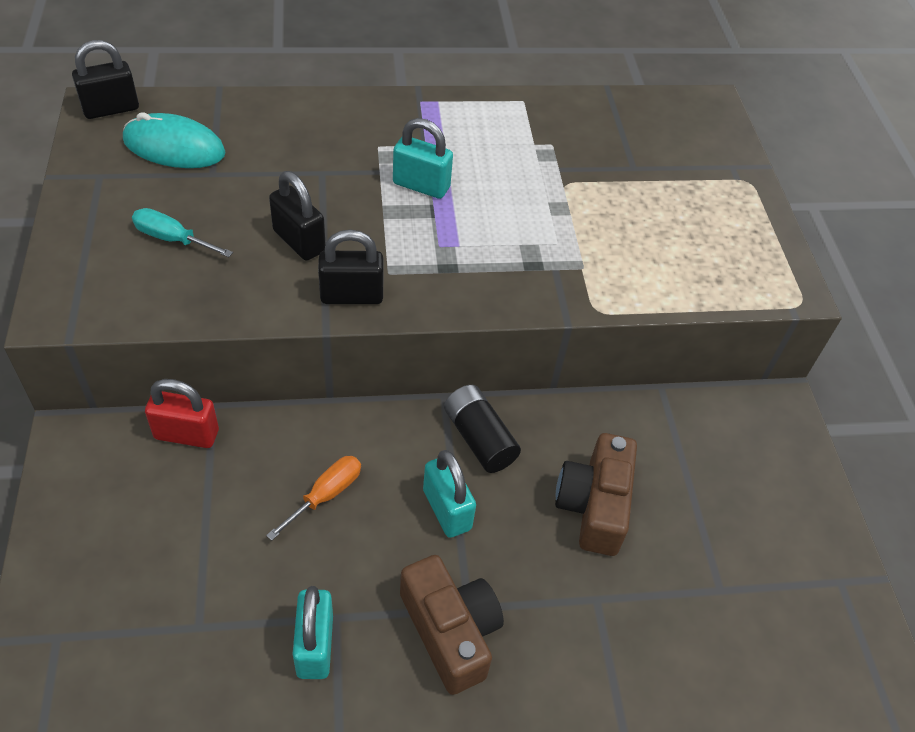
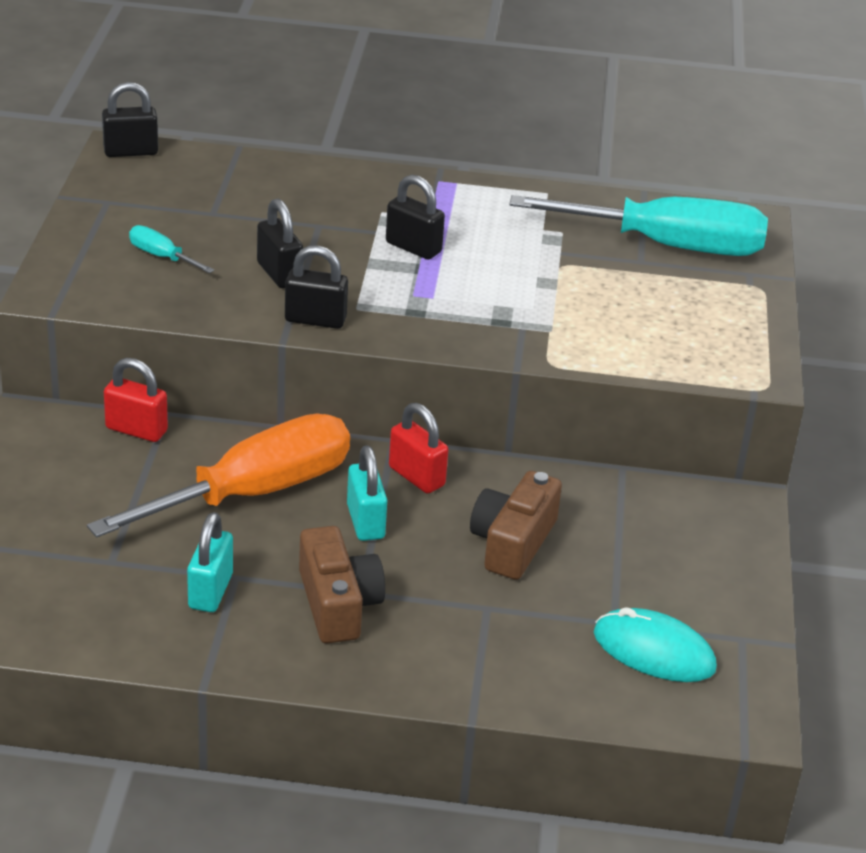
camera: 15 degrees right, 15 degrees down
turquoise mouse [123,113,226,168] -> turquoise mouse moved to [594,607,717,682]
orange screwdriver [266,456,361,540] -> orange screwdriver [87,413,350,538], size x2.49
turquoise padlock [393,118,453,199] -> black padlock [386,175,445,260]
black battery [444,385,521,473] -> red padlock [389,403,448,494]
none -> turquoise screwdriver [509,195,768,256]

